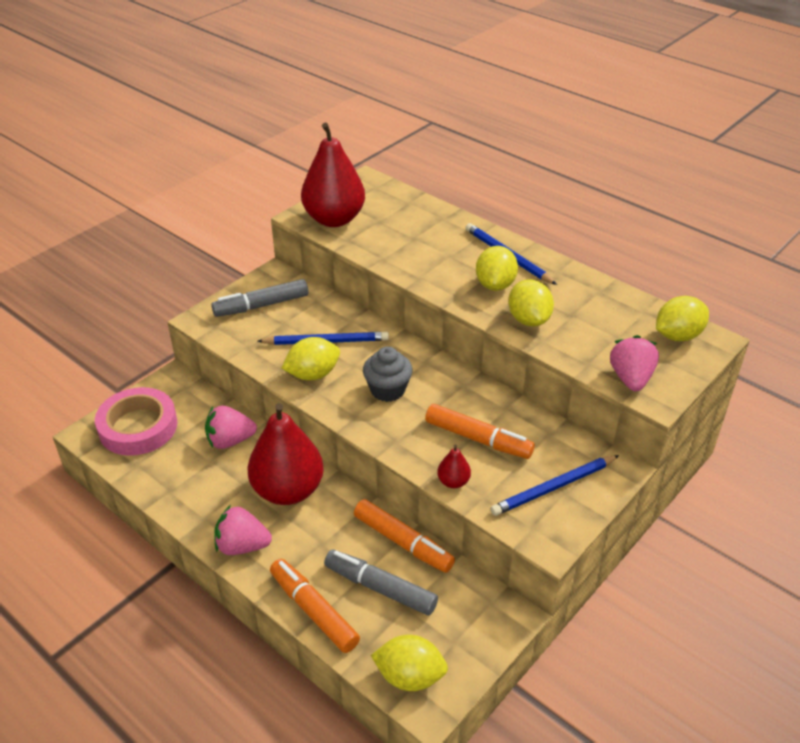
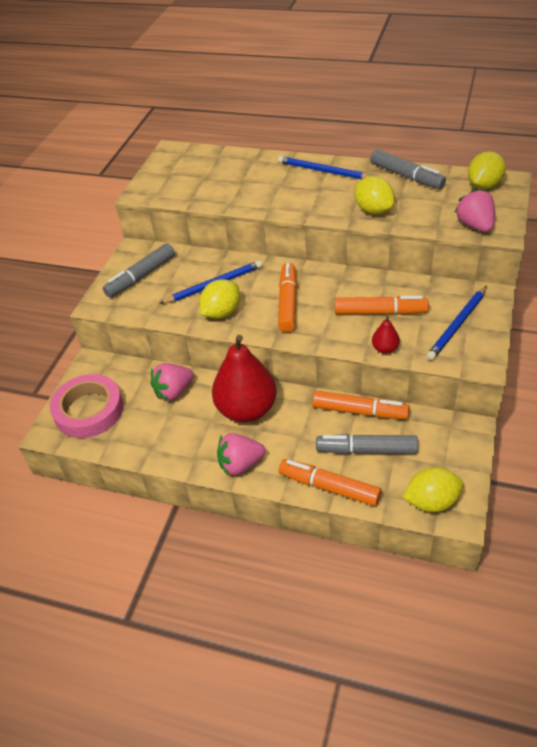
camera: 20 degrees left, 5 degrees up
red pear [301,123,365,227] -> none
grey cupcake [363,346,412,402] -> orange marker [278,263,297,332]
yellow lemon [476,246,518,291] -> none
none -> grey marker [370,149,446,189]

